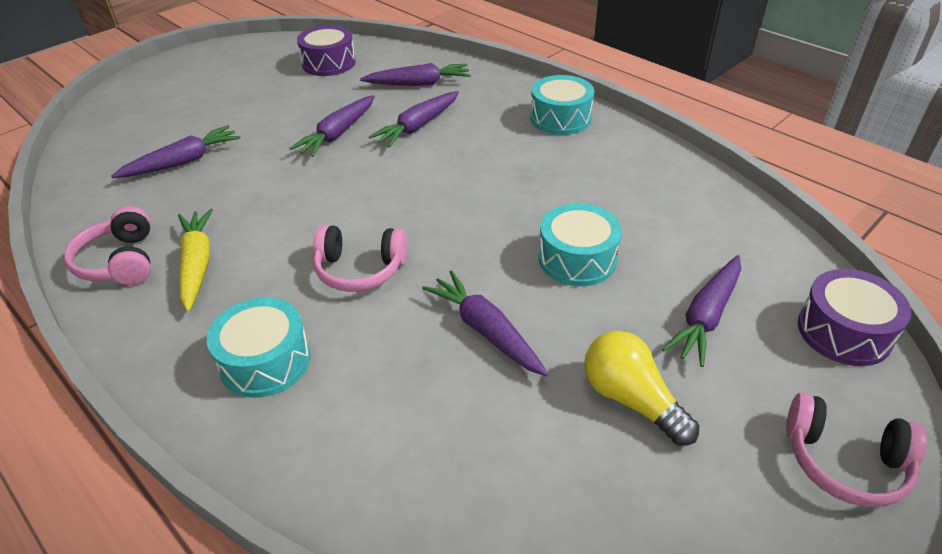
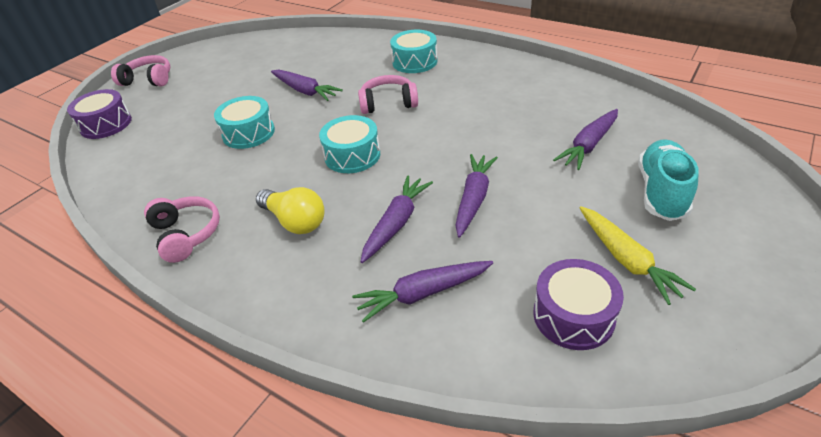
camera: 170 degrees right, 0 degrees up
pink headphones [64,206,150,285] -> pink headphones moved to [144,196,220,263]
yellow carrot [178,209,213,312] -> yellow carrot moved to [579,206,696,305]
turquoise drum [530,75,594,135] -> turquoise drum moved to [319,115,380,173]
yellow light bulb [584,331,699,446] -> yellow light bulb moved to [256,187,325,234]
purple carrot [662,255,741,367] -> none
none -> turquoise shoe [638,139,699,221]

